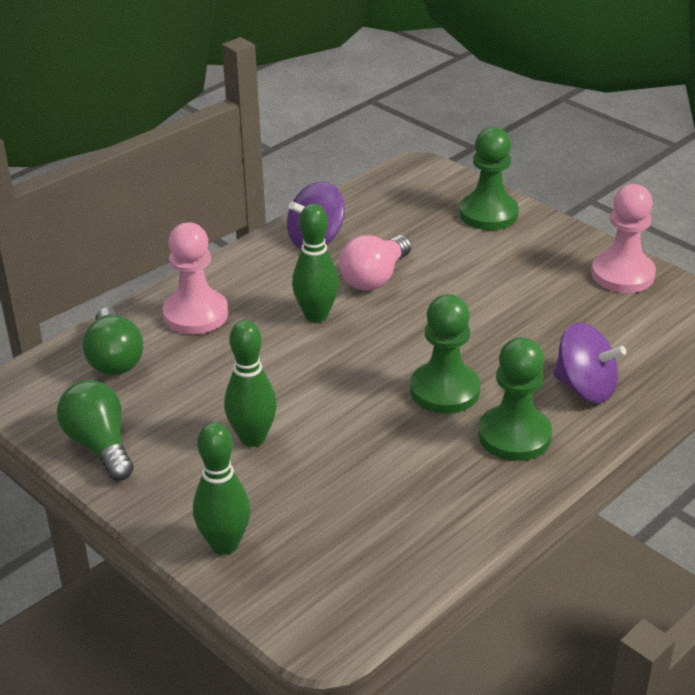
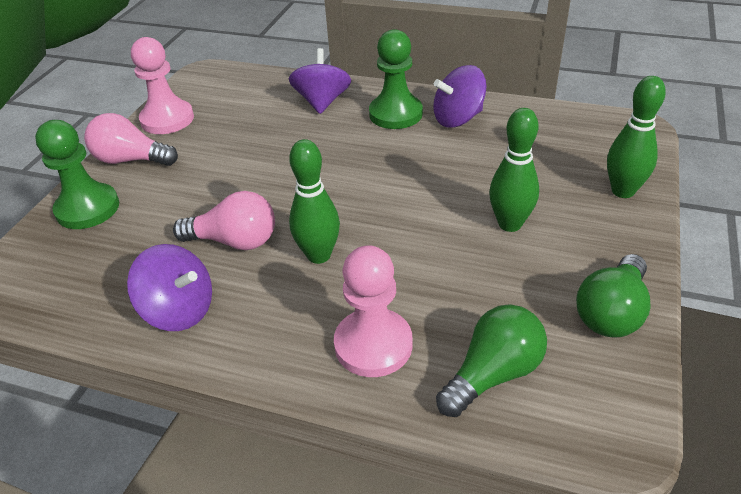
camera: 115 degrees left, 5 degrees up
green pawn [410,294,480,414] -> none
none -> pink light bulb [84,113,178,166]
none -> purple spinning top [433,65,486,127]

